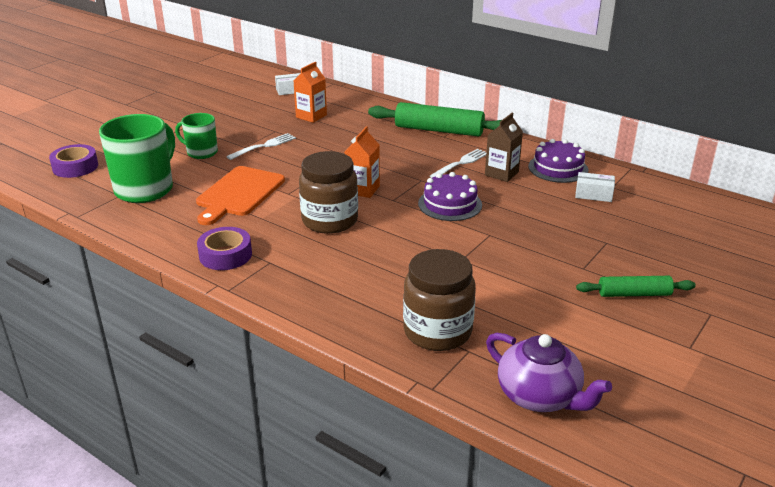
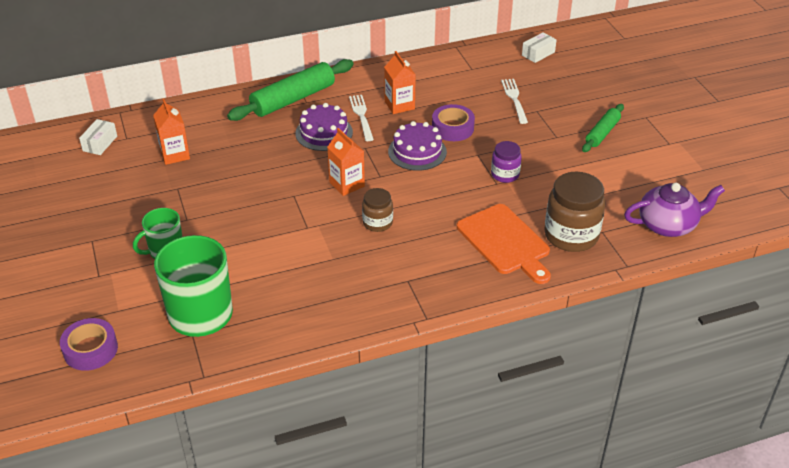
camera: 55 degrees left, 10 degrees up
orange cutting board [196,166,285,225] -> orange cutting board moved to [457,204,551,284]
purple tape [197,227,252,270] -> purple tape moved to [432,104,475,141]
white fork [226,133,296,160] -> white fork moved to [501,79,528,124]
brown jar [299,151,358,234] -> brown jar [362,188,393,232], size x0.56
brown carton [485,113,523,182] -> orange carton [384,51,416,114]
purple cake [528,139,588,183] -> purple cake moved to [295,103,353,151]
white box [575,172,615,202] -> white box moved to [522,32,556,63]
none -> purple jar [491,141,522,183]

